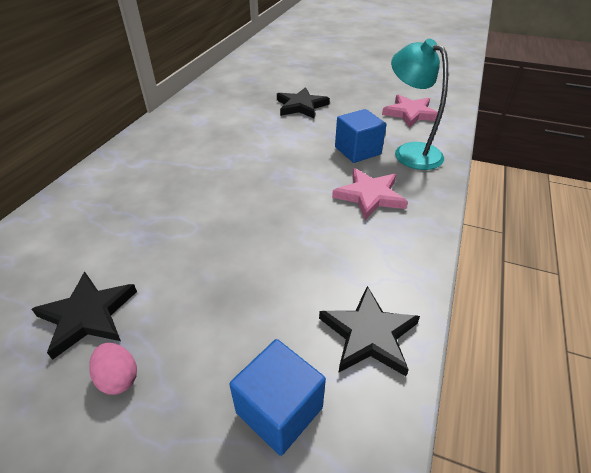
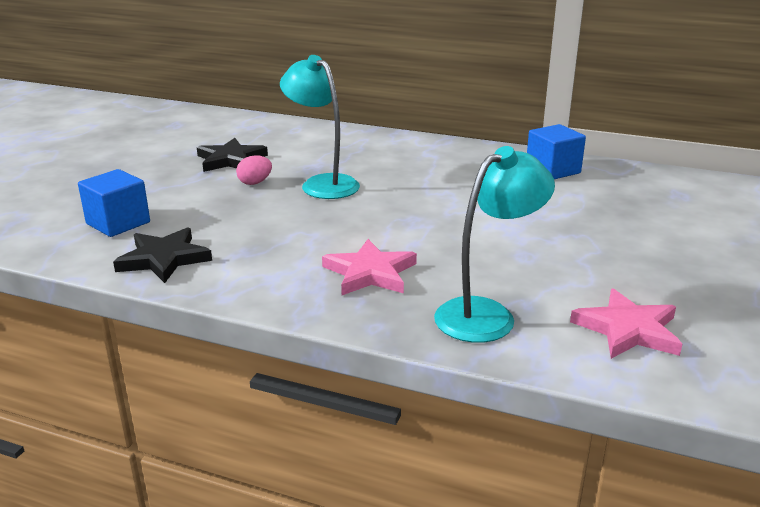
camera: 90 degrees right, 15 degrees down
pink egg [89,343,137,395] -> pink egg moved to [236,155,272,185]
black star [277,87,330,119] -> none
blue cube [335,109,386,163] -> blue cube moved to [527,124,586,179]
none -> turquoise lamp [280,55,360,199]

